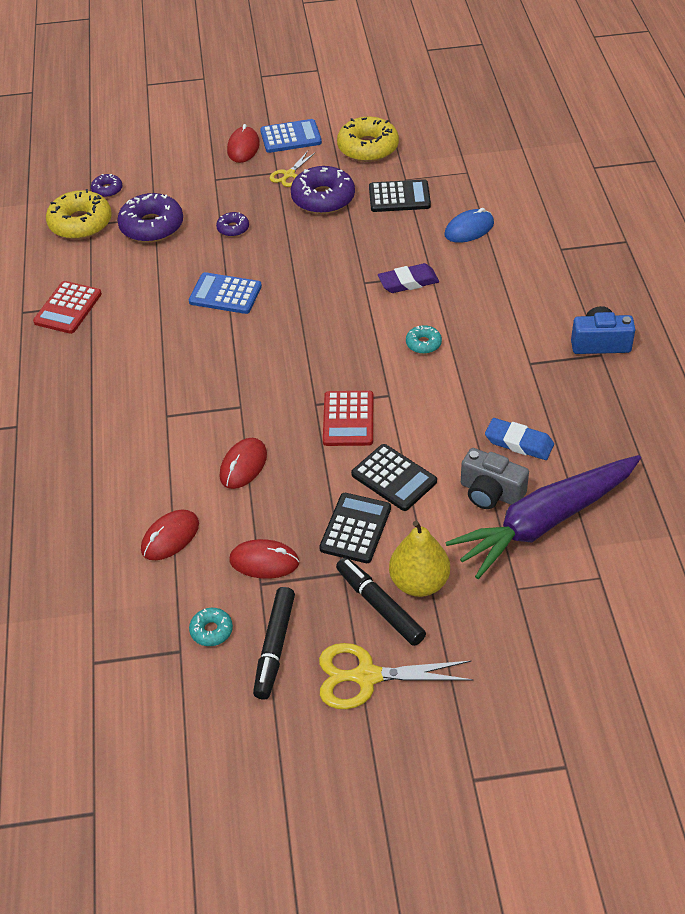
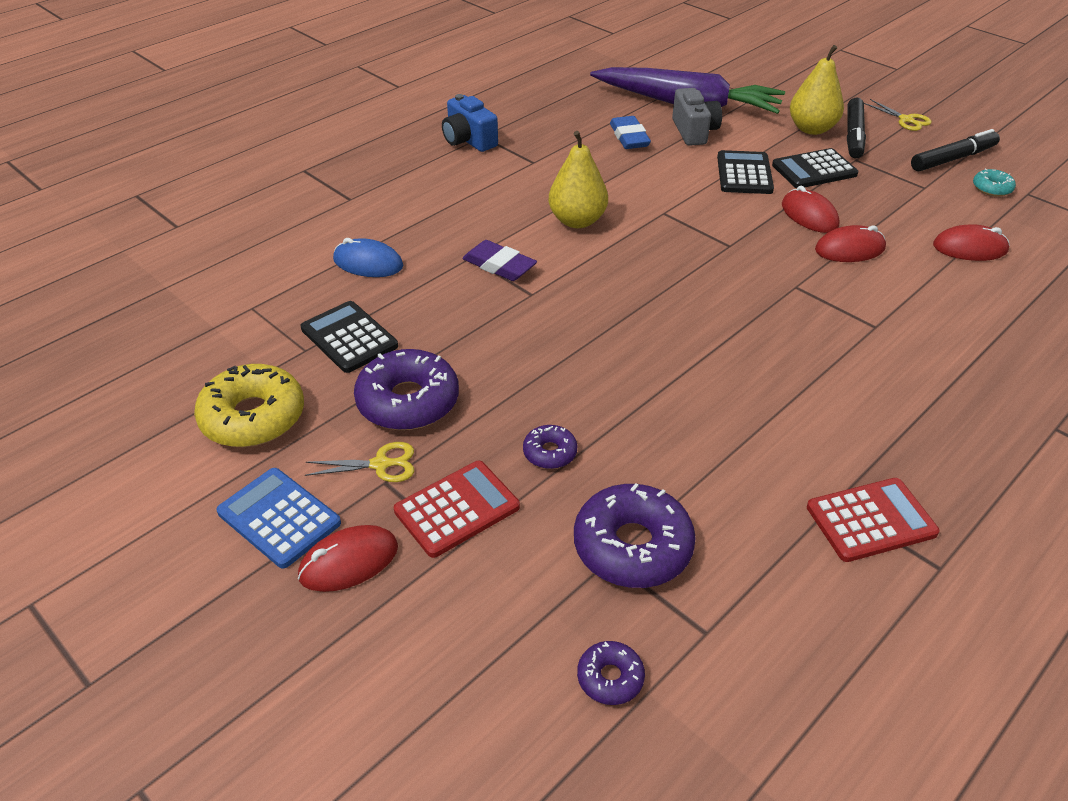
camera: 130 degrees left, 5 degrees down
yellow donut [46,189,112,239] -> none
blue calculator [189,272,262,314] -> none
red mouse [229,539,299,579] -> red mouse moved to [782,186,840,233]
yellow scissors [319,643,473,709] -> yellow scissors [864,99,932,131], size x0.57
red calculator [323,391,373,446] -> red calculator moved to [394,461,520,558]
turquoise donut [406,325,442,354] -> yellow pear [549,131,608,228]

